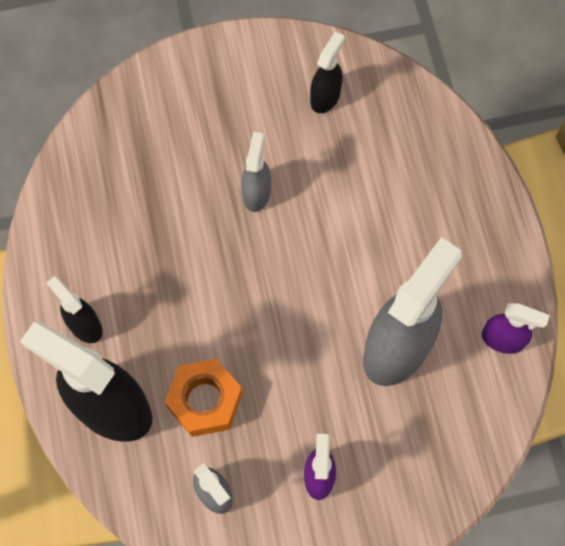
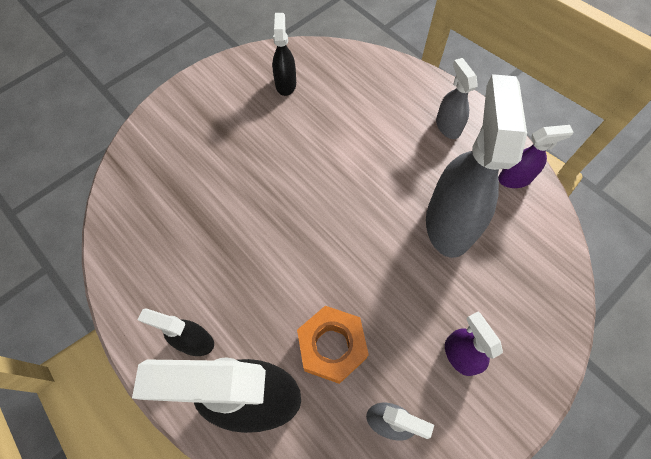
camera: 30 degrees left, 5 degrees down
grey spray bottle [241,132,271,212] -> grey spray bottle moved to [436,58,478,139]

